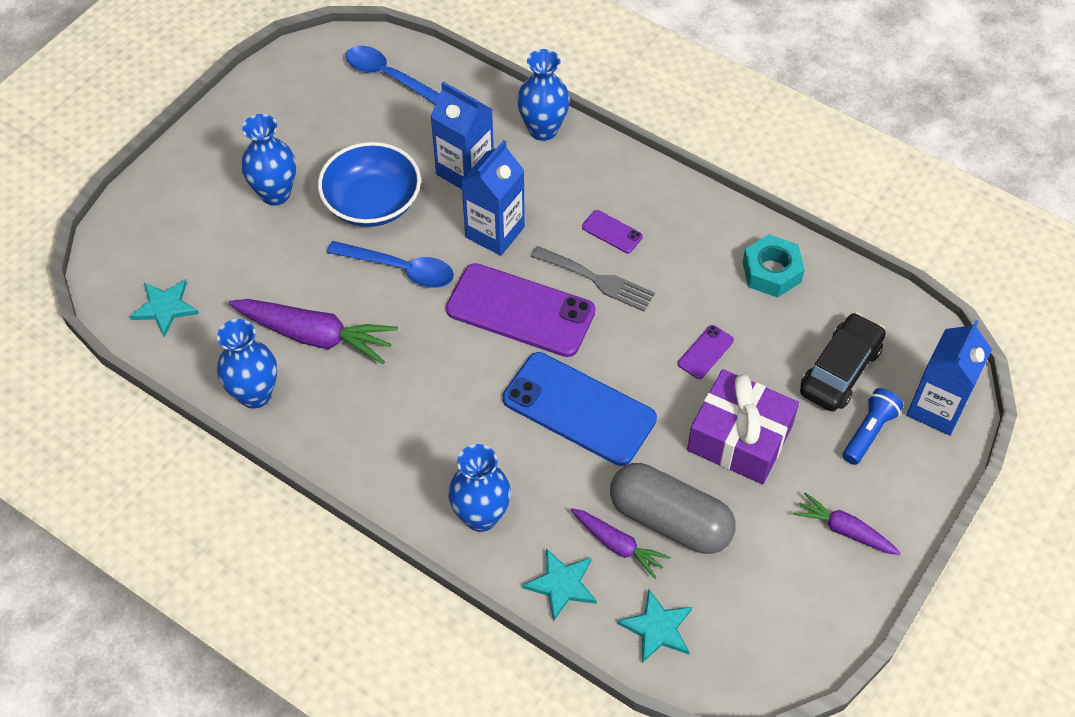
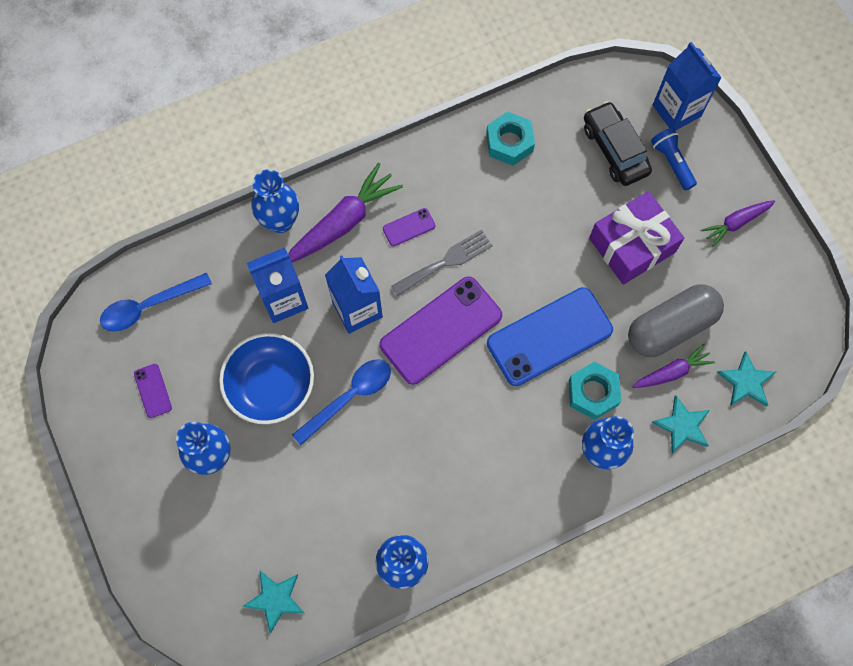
camera: 60 degrees left, 15 degrees up
purple carrot [228,299,398,364] -> purple carrot moved to [288,163,403,262]
purple phone [678,325,734,379] -> purple phone moved to [134,364,172,418]
none -> turquoise nut [569,361,621,420]

